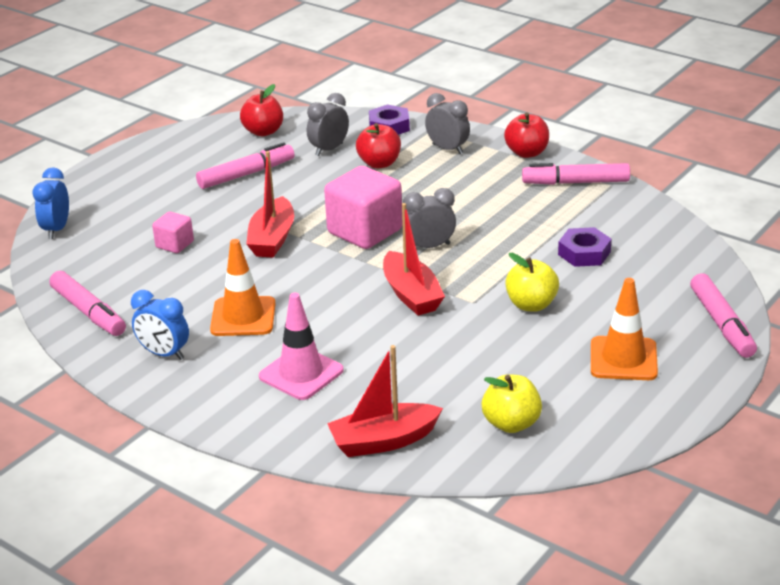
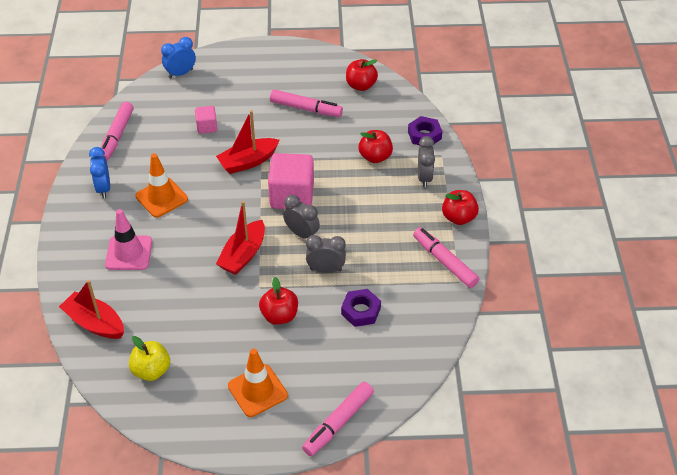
camera: 50 degrees right, 15 degrees up
grey clock [307,93,349,156] -> grey clock moved to [306,235,346,273]
yellow apple [505,253,559,312] -> red apple [259,277,298,325]

